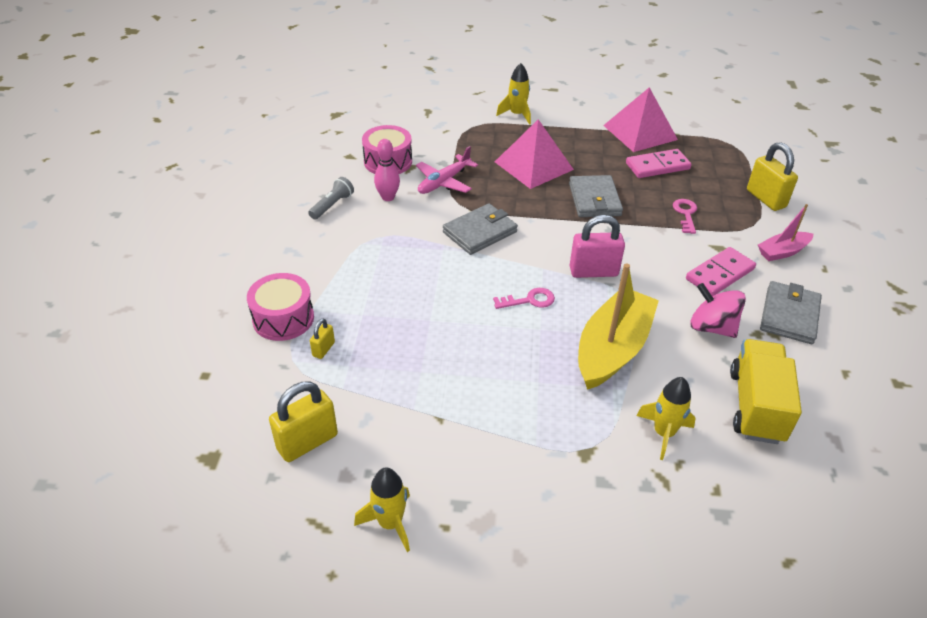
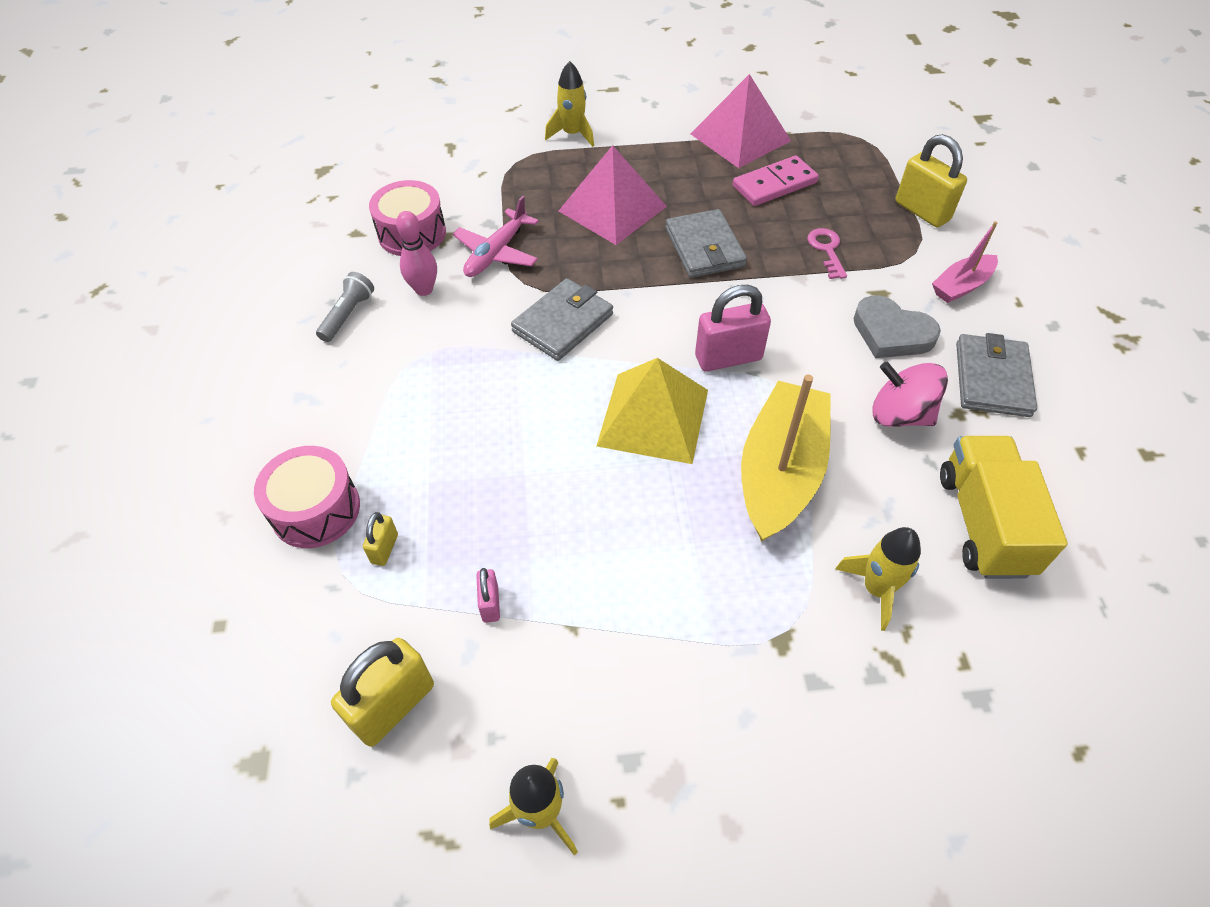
camera: 10 degrees left, 10 degrees up
pink key [493,288,555,309] -> yellow pyramid [597,358,708,464]
pink domino [686,247,756,296] -> grey heart [853,296,941,358]
none -> pink padlock [476,568,500,623]

